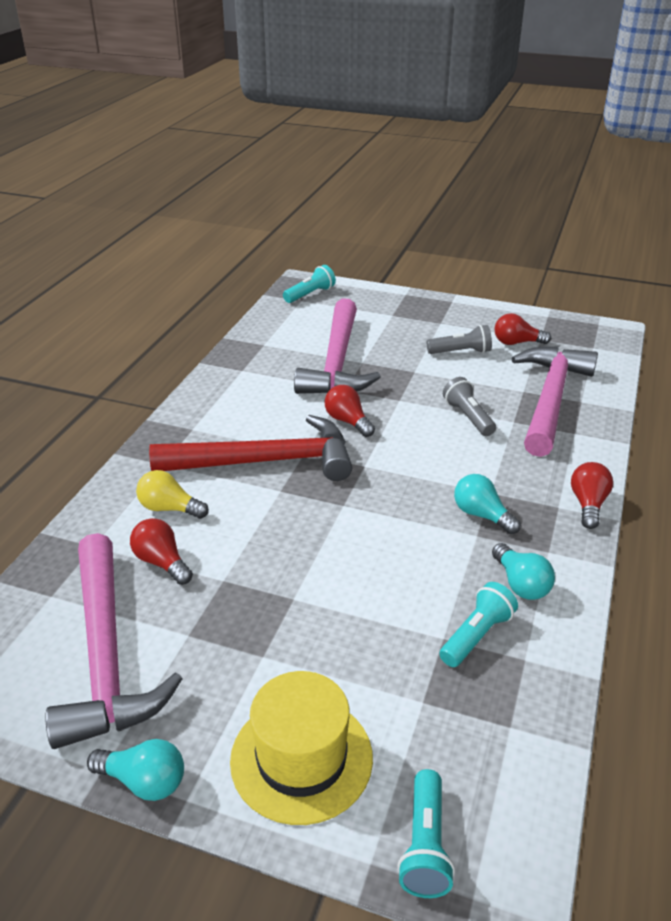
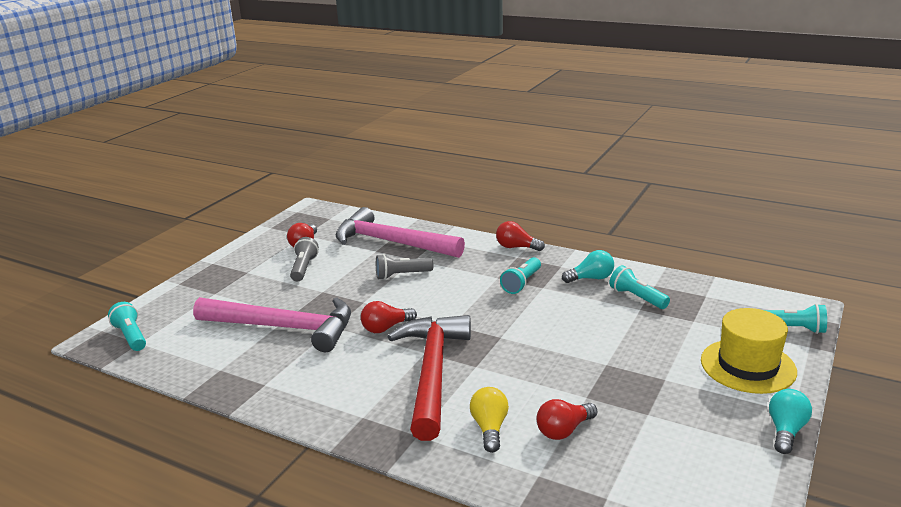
camera: 80 degrees left, 10 degrees down
pink hammer [45,533,182,749] -> none
yellow light bulb [136,470,209,519] -> yellow light bulb turned 150 degrees clockwise [470,387,509,453]
turquoise light bulb [454,474,521,534] -> turquoise flashlight [500,257,541,294]

